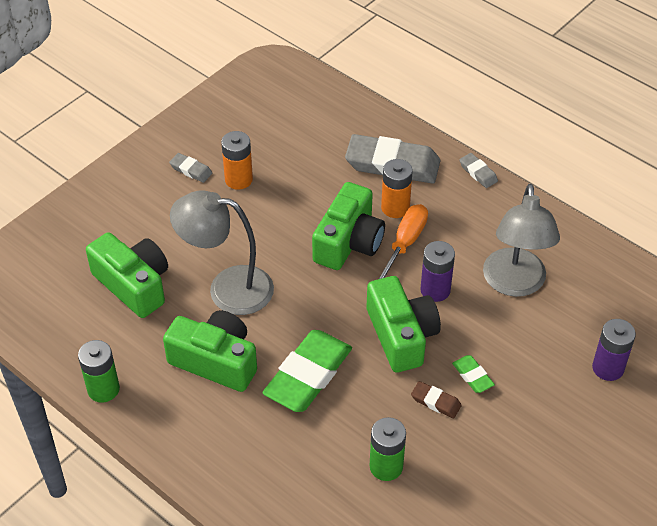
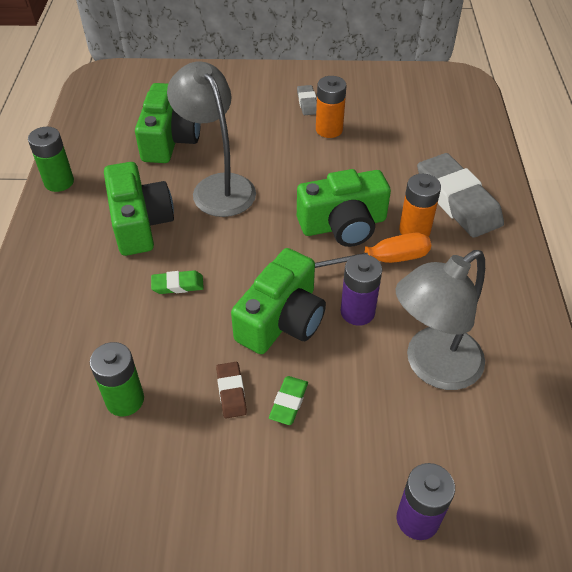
camera: 50 degrees right, 0 degrees up
green eraser [262,330,352,412] -> green eraser [151,270,204,294], size x0.46
grey eraser [460,153,498,188] -> none

